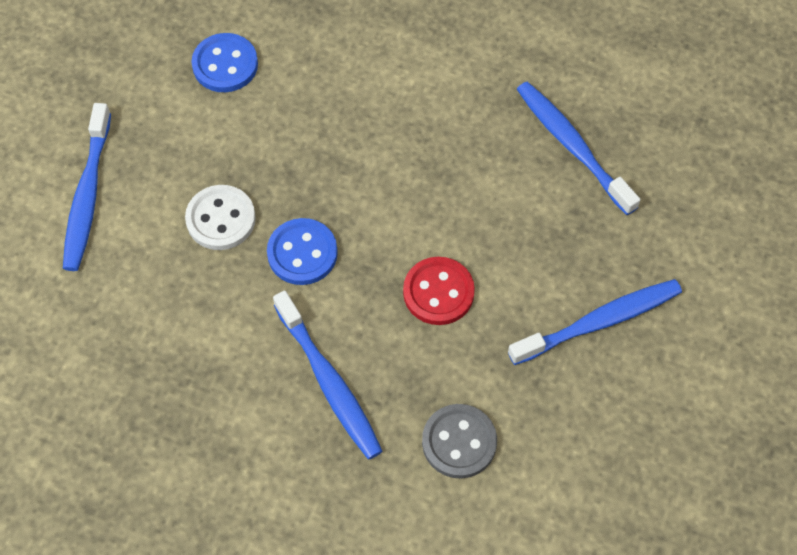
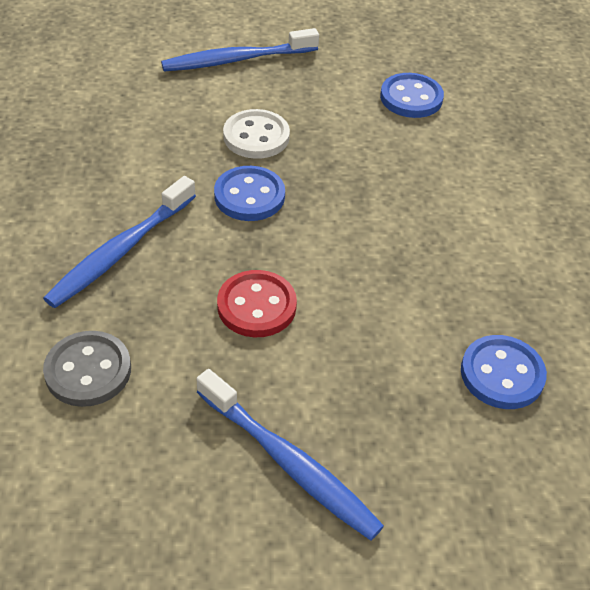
camera: 65 degrees right, 15 degrees down
blue toothbrush [517,81,640,215] -> blue button [461,335,547,409]

